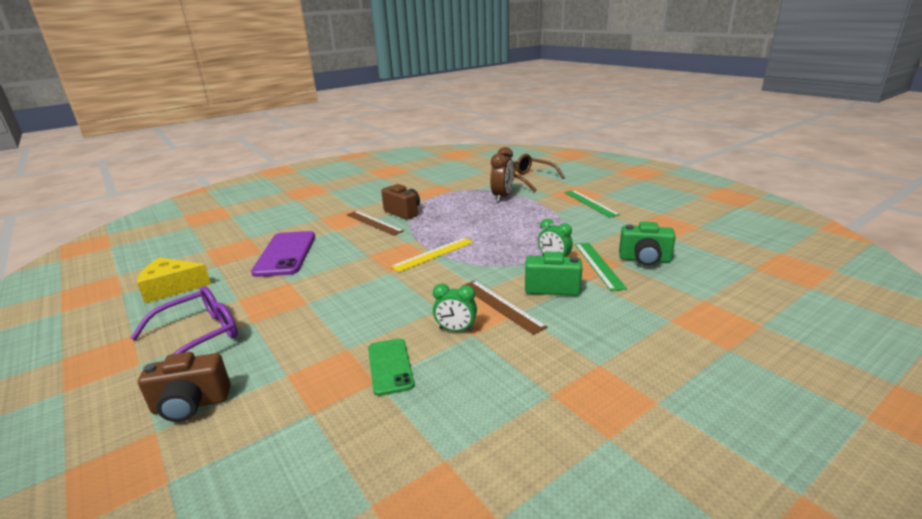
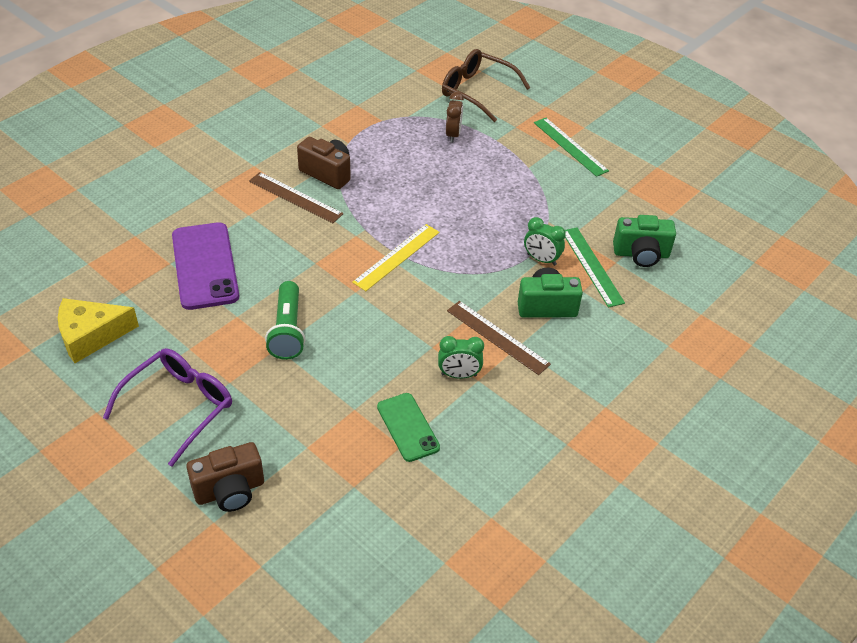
camera: 15 degrees left, 20 degrees up
brown clock [490,147,514,202] -> brown clock [446,92,464,143], size x0.66
none -> green flashlight [265,281,305,360]

